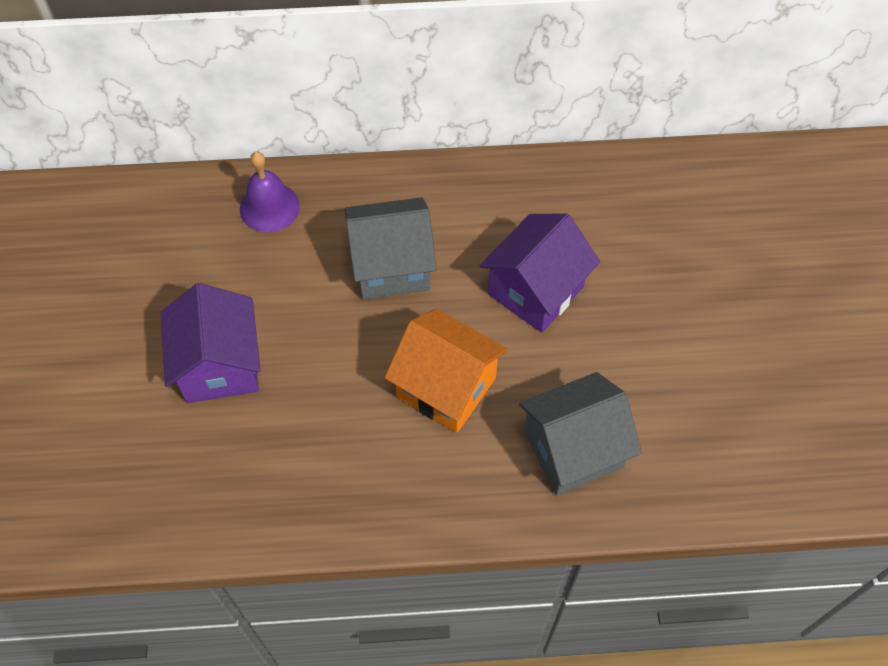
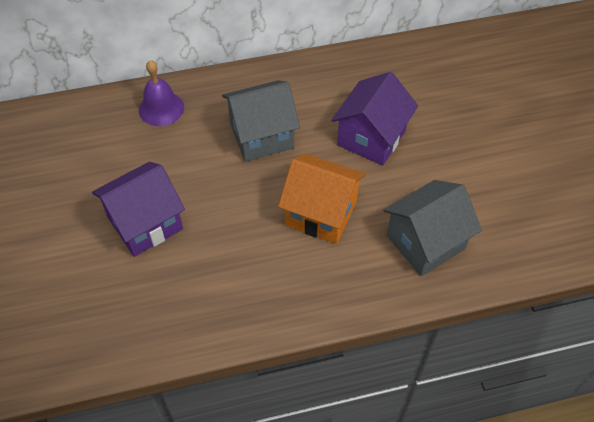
camera: 10 degrees left, 5 degrees down
purple house [160,283,260,403] -> purple house turned 75 degrees clockwise [92,162,185,257]

